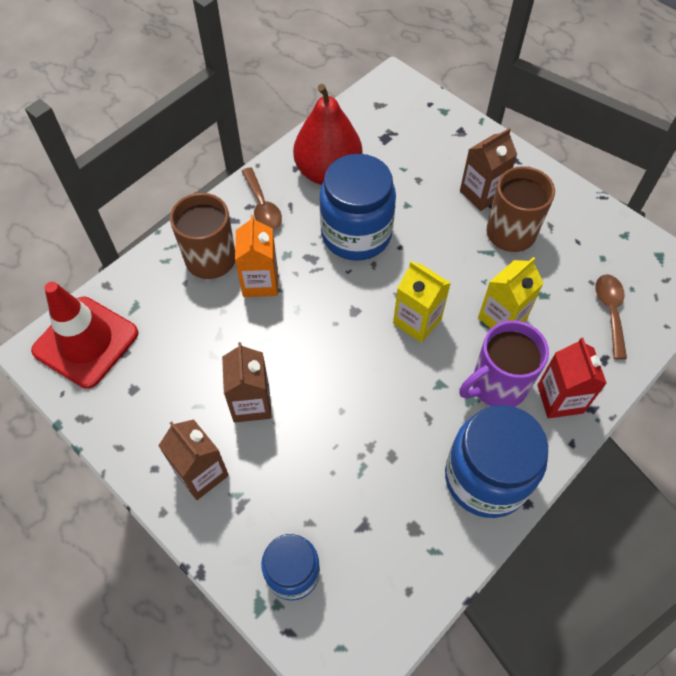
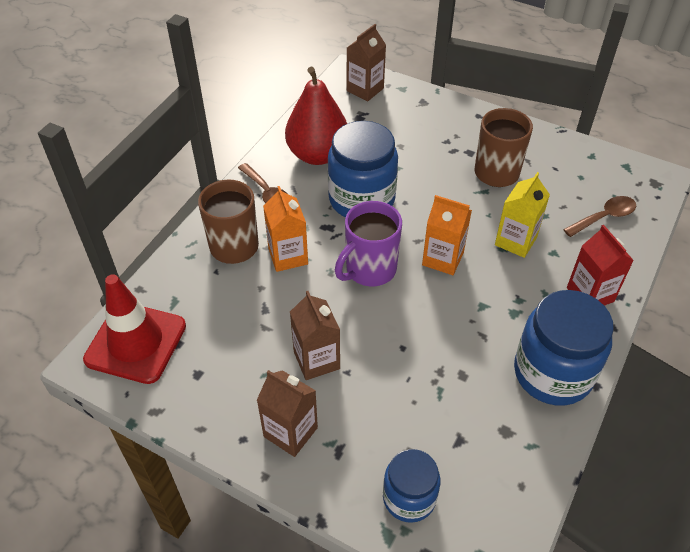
camera: 15 degrees left, 10 degrees down
yellow carton [393,261,451,343] -> orange carton [422,195,472,275]
purple mug [459,320,549,407] -> purple mug moved to [335,201,402,286]
brown carton [460,128,517,211] -> brown carton moved to [347,24,386,101]
brown spoon [595,274,627,359] -> brown spoon turned 75 degrees clockwise [563,196,636,237]

